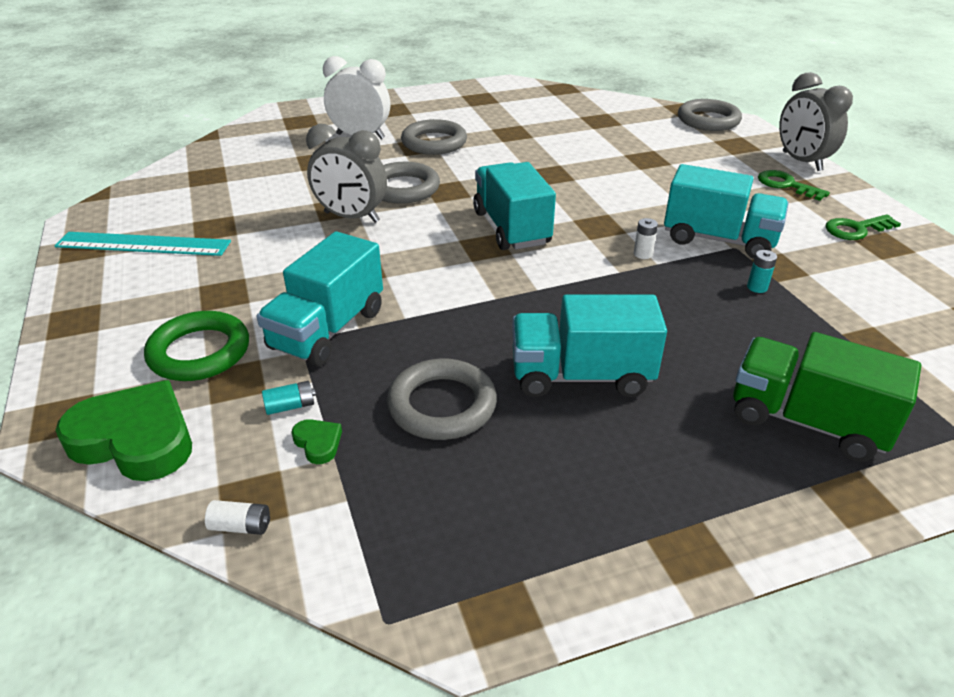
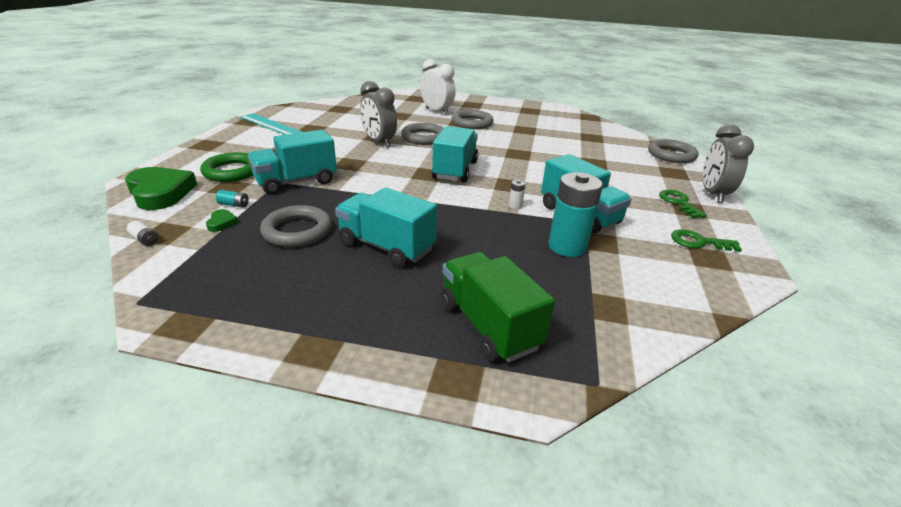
camera: 30 degrees right, 5 degrees down
turquoise battery [747,250,777,293] -> turquoise battery [548,172,603,257], size x2.47

